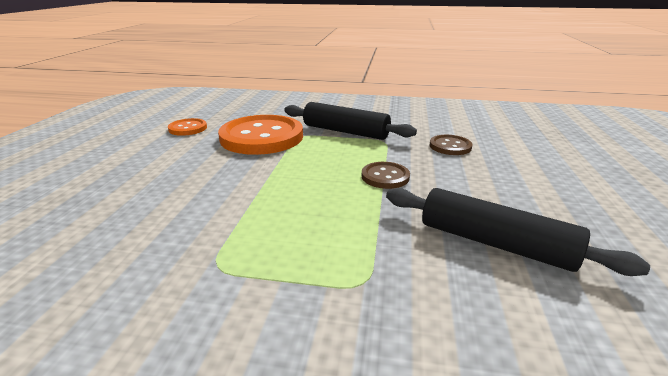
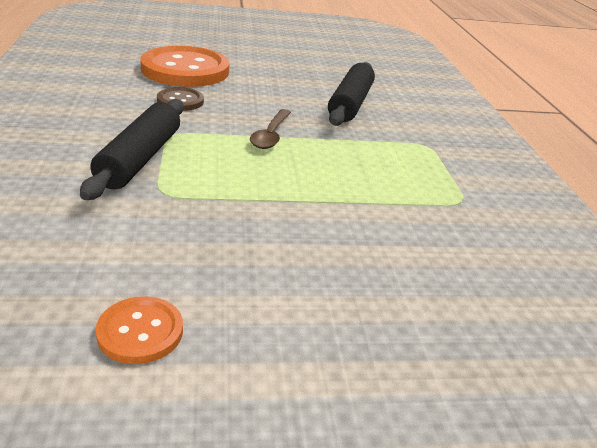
camera: 110 degrees left, 5 degrees up
orange button [218,115,303,155] -> orange button moved to [140,46,230,87]
brown button [362,162,410,189] -> brown spoon [250,109,291,149]

